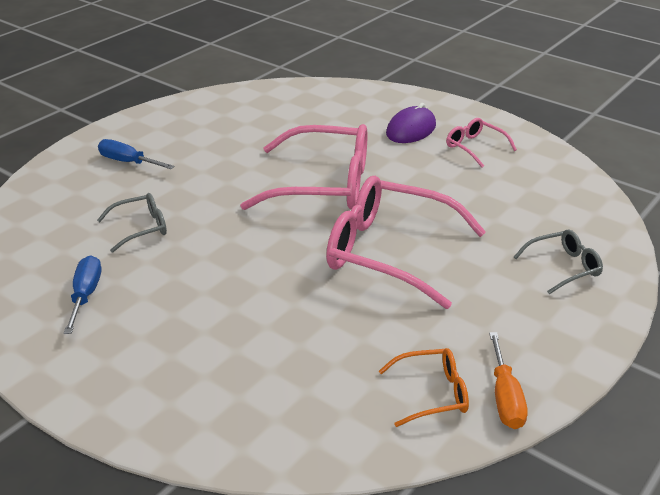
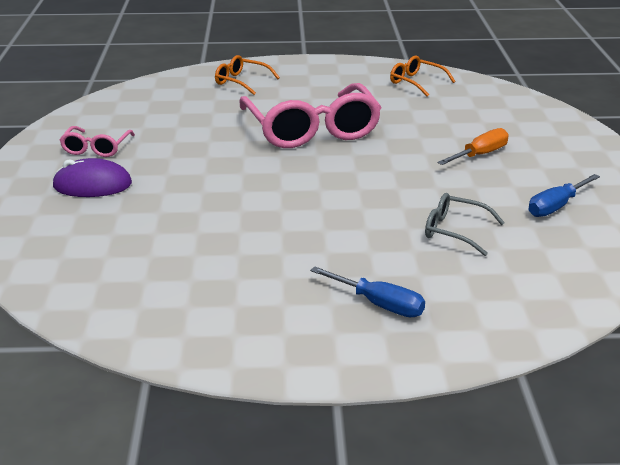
camera: 130 degrees left, 5 degrees down
blue screwdriver [98,139,175,169] -> blue screwdriver turned 45 degrees counterclockwise [310,266,425,318]
pink glasses [240,124,367,210] -> none
orange screwdriver [489,332,528,429] -> orange screwdriver moved to [438,128,509,165]
grey glasses [514,229,603,294] -> orange glasses [215,55,280,95]

